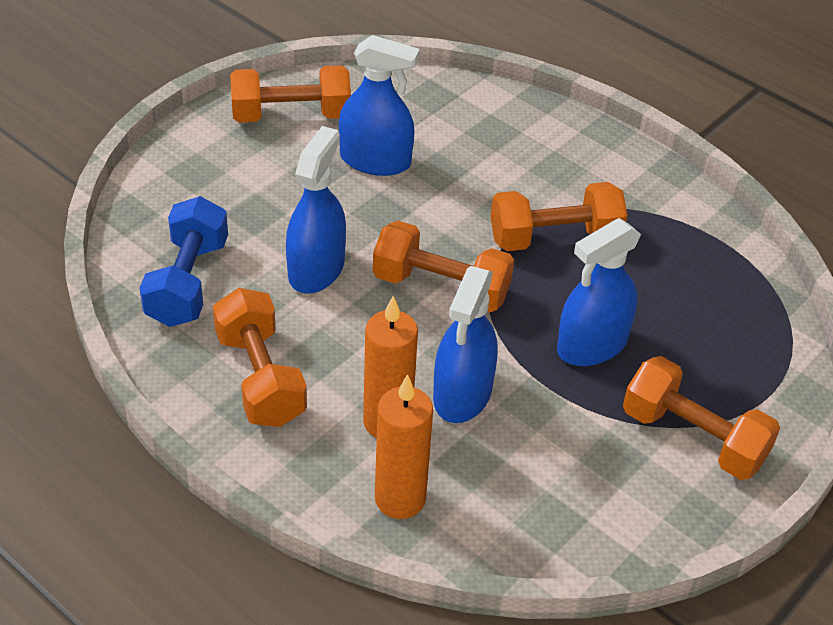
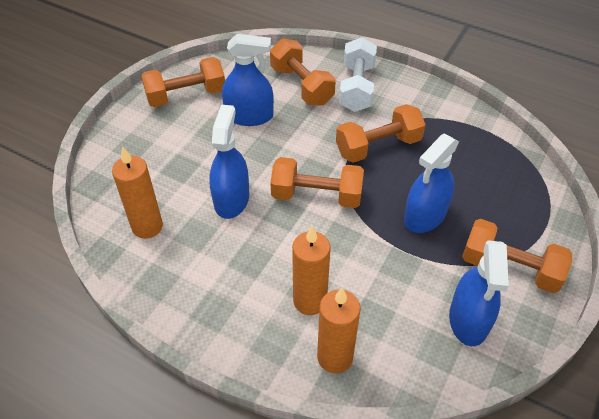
camera: 10 degrees left, 5 degrees up
blue dumbbell [139,196,228,327] -> orange candle [112,146,163,239]
orange dumbbell [213,288,307,427] -> orange dumbbell moved to [270,38,336,106]
blue spray bottle [433,266,498,423] -> blue spray bottle moved to [449,240,509,346]
none -> white dumbbell [339,37,377,112]

